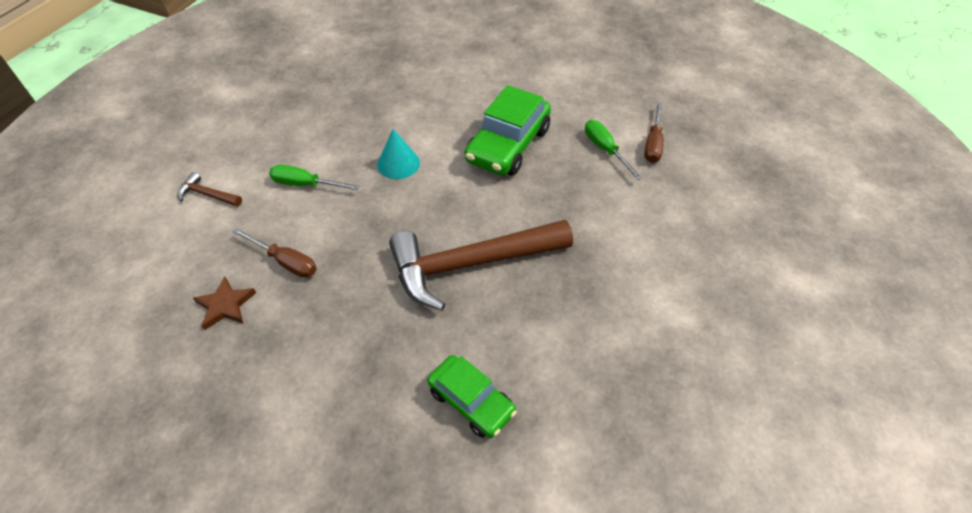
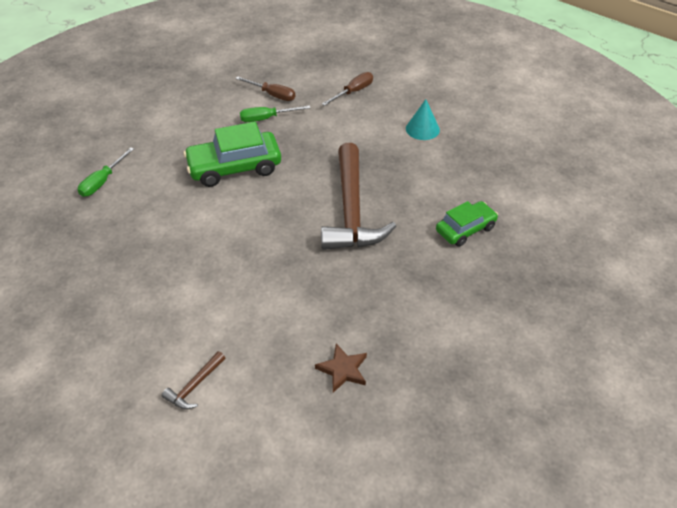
camera: 75 degrees left, 5 degrees down
brown screwdriver [233,228,317,278] -> brown screwdriver moved to [322,72,373,106]
green screwdriver [269,165,360,190] -> green screwdriver moved to [78,147,134,197]
turquoise cone [377,129,420,179] -> turquoise cone moved to [406,99,440,140]
green car [465,85,551,176] -> green car turned 120 degrees clockwise [183,122,281,187]

